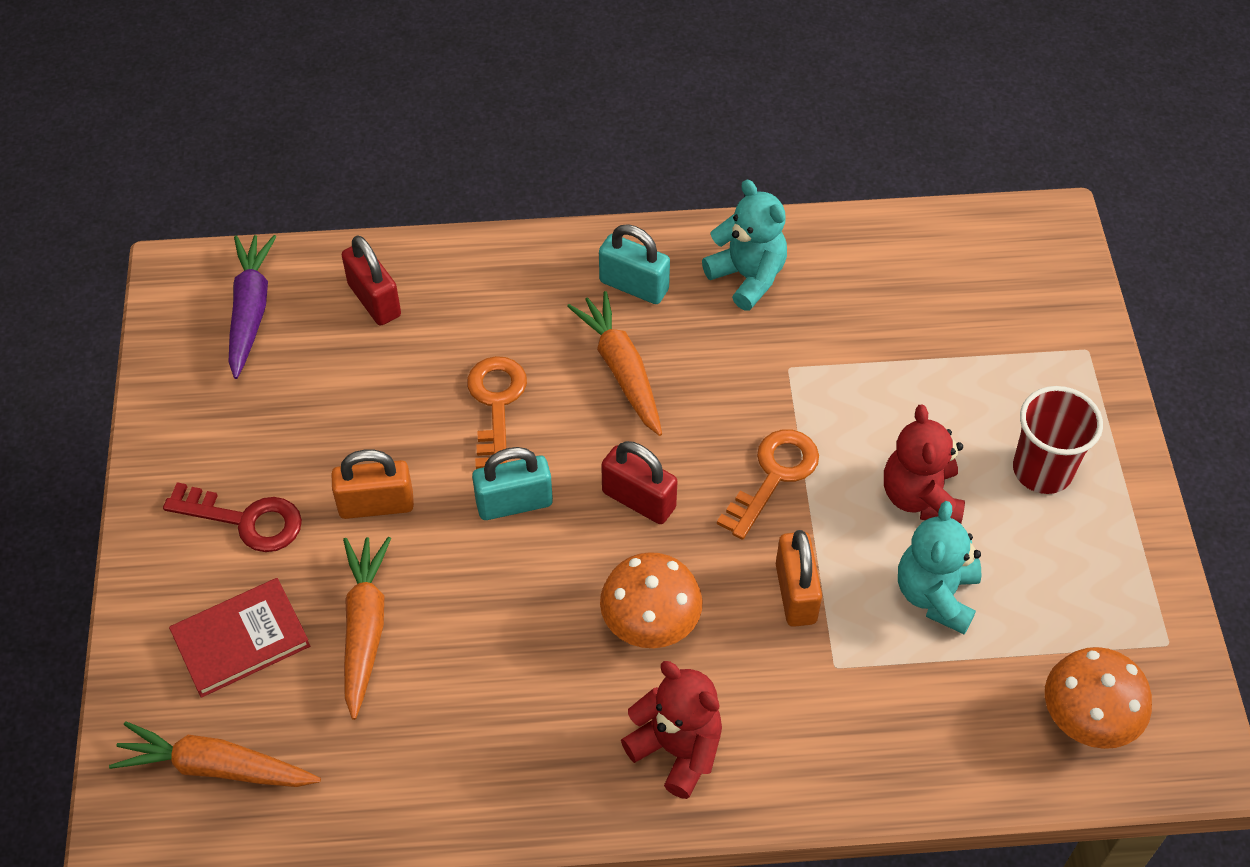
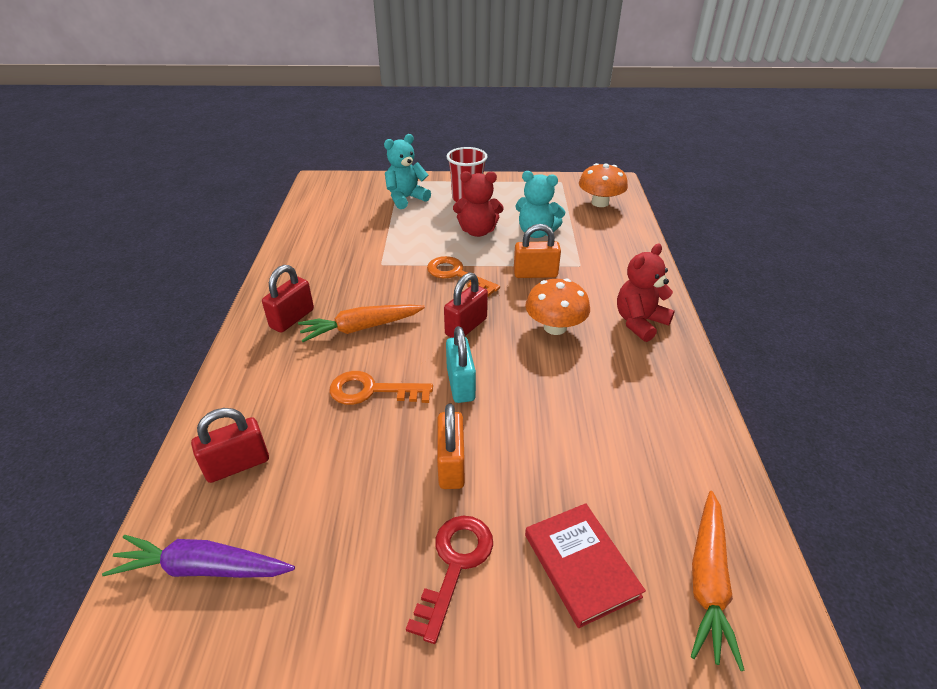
camera: 85 degrees left, 15 degrees down
orange carrot [343,537,391,720] -> none
turquoise padlock [599,224,670,304] -> red padlock [262,265,314,333]
turquoise teddy bear [702,180,787,311] -> turquoise teddy bear moved to [384,134,431,209]

